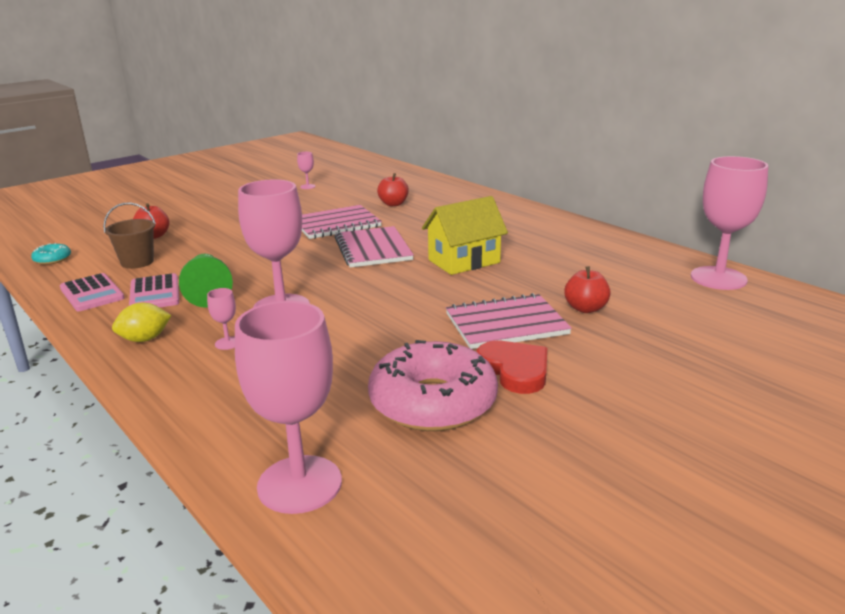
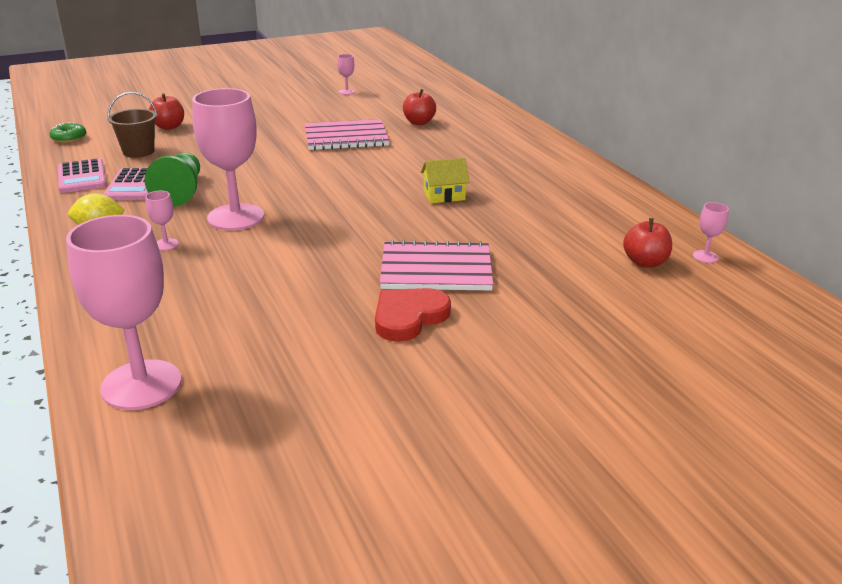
camera: 15 degrees right, 5 degrees up
turquoise donut [31,243,71,265] -> green donut [50,122,86,143]
pink notebook [335,226,414,268] -> none
pink donut [368,340,498,431] -> none
yellow house [422,196,508,275] -> yellow house [421,158,470,203], size x0.59
red heart [477,341,547,394] -> red heart turned 120 degrees counterclockwise [375,288,451,342]
red apple [564,266,611,313] -> red apple moved to [623,218,672,268]
pink goblet [691,156,768,290] -> pink goblet [693,202,729,263], size x0.41

